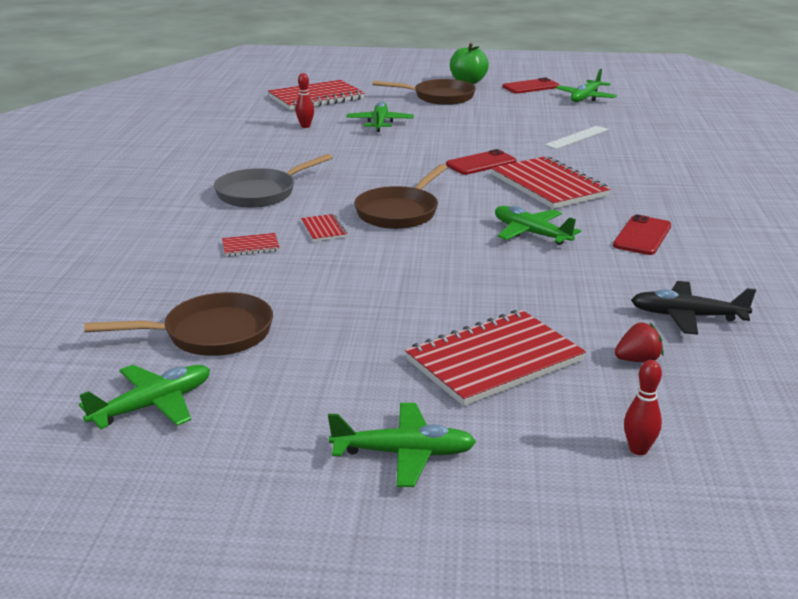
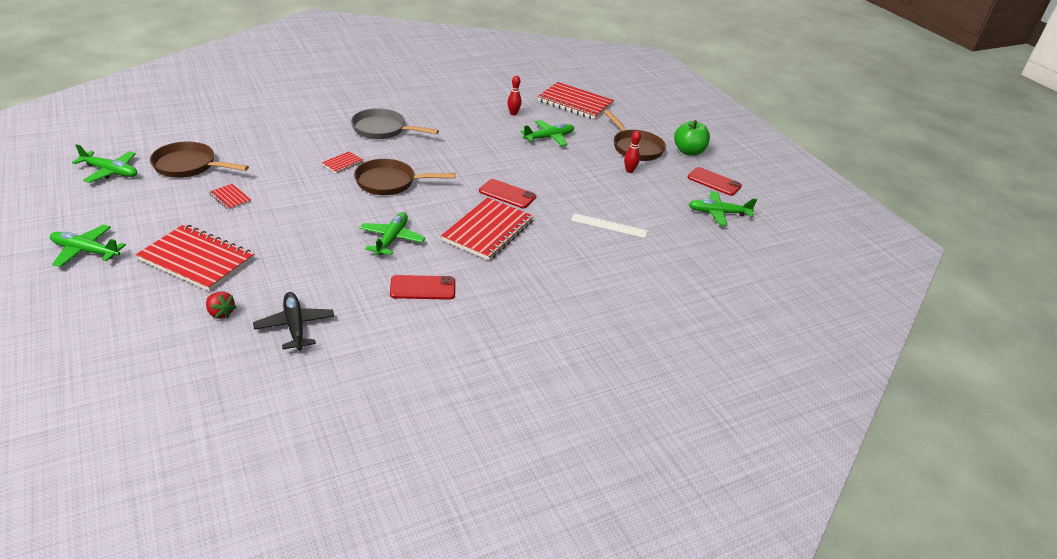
camera: 55 degrees right, 10 degrees up
brown pan [84,292,273,356] -> brown pan turned 150 degrees clockwise [150,141,249,178]
red notebook [222,233,280,256] -> red notebook moved to [209,184,251,210]
green plane [328,403,476,487] -> green plane turned 135 degrees clockwise [50,225,126,267]
red bowling pin [624,360,662,455] -> red bowling pin moved to [624,131,641,173]

